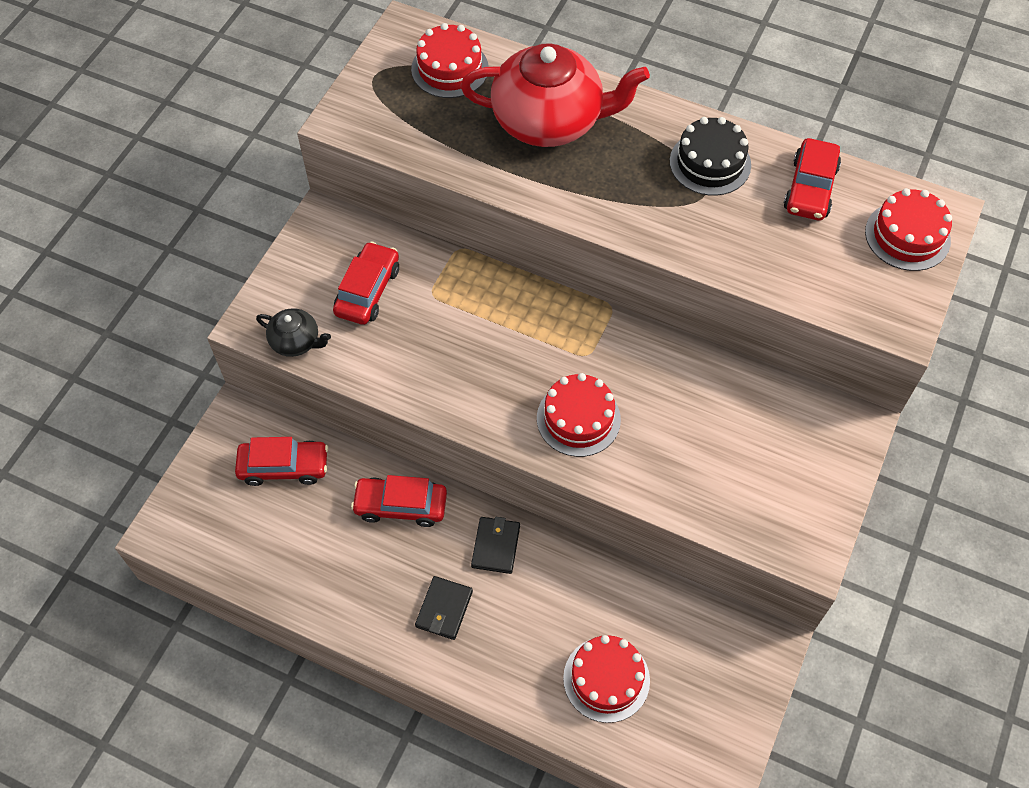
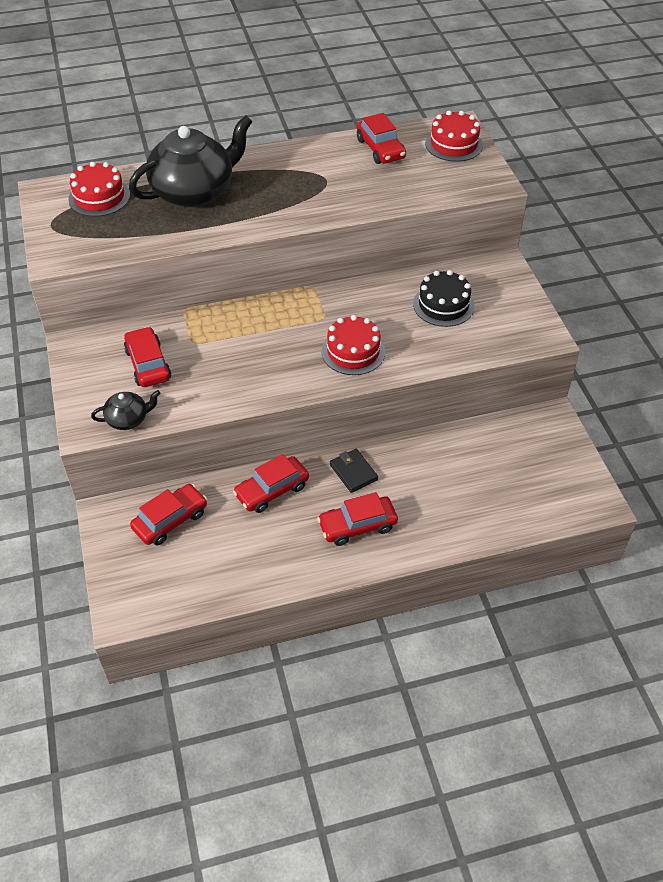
camera: 40 degrees left, 10 degrees down
black wallet [415,576,473,640] -> red car [317,492,398,546]
red teapot [460,43,650,147] -> black teapot [129,115,253,207]
red cake [563,635,650,723] -> none
black cake [670,117,751,196] -> black cake moved to [413,270,475,327]

